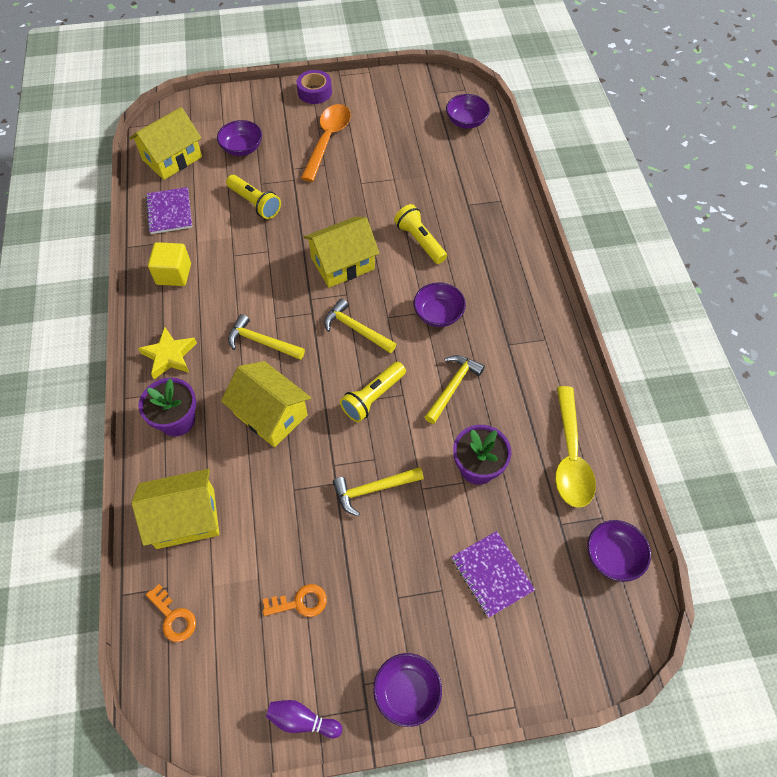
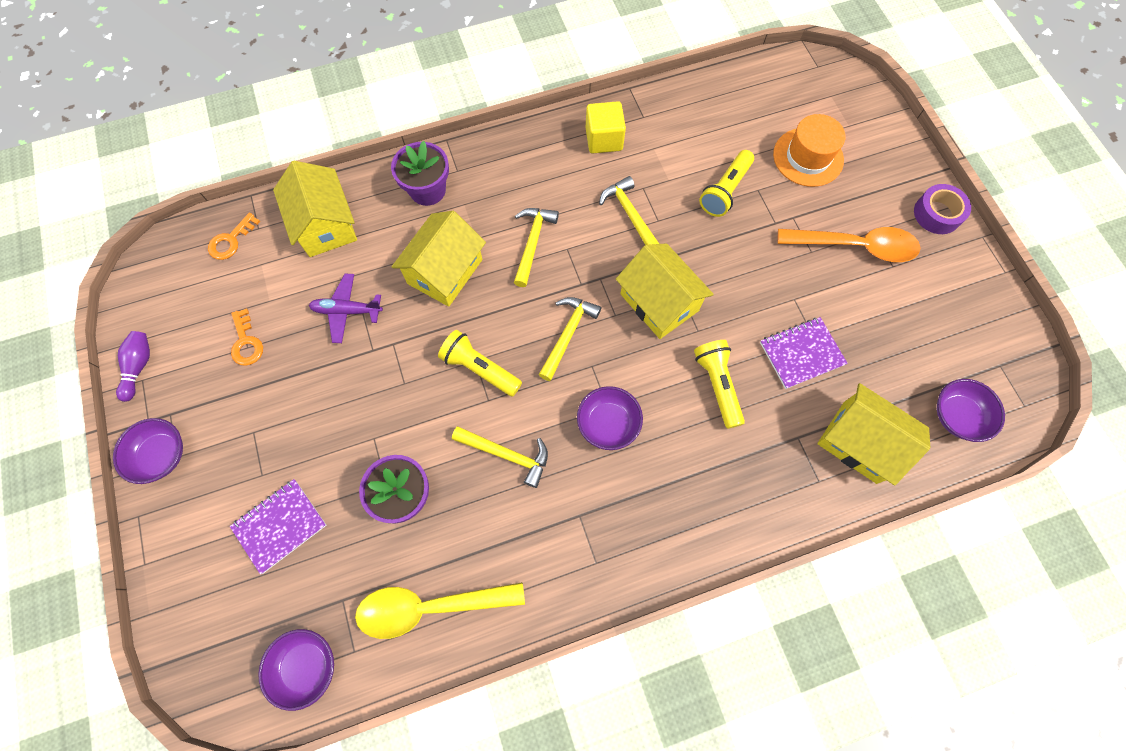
camera: 80 degrees right, 10 degrees up
yellow house [129,107,202,180] -> yellow house moved to [817,383,930,486]
yellow star [138,327,197,379] -> none
purple notebook [146,187,192,234] -> purple notebook moved to [760,317,848,389]
purple bowl [217,120,262,156] -> orange hat [773,114,845,187]
yellow hammer [333,467,424,516] -> yellow hammer moved to [599,176,659,245]
yellow flashlight [394,204,447,264] -> yellow flashlight turned 60 degrees counterclockwise [694,340,745,429]
none -> purple plane [309,273,383,343]

